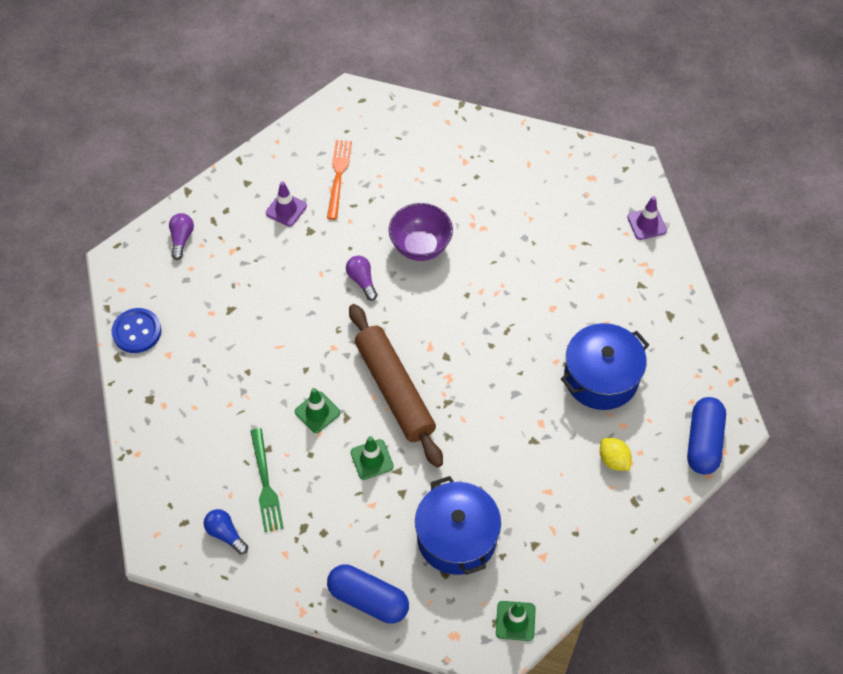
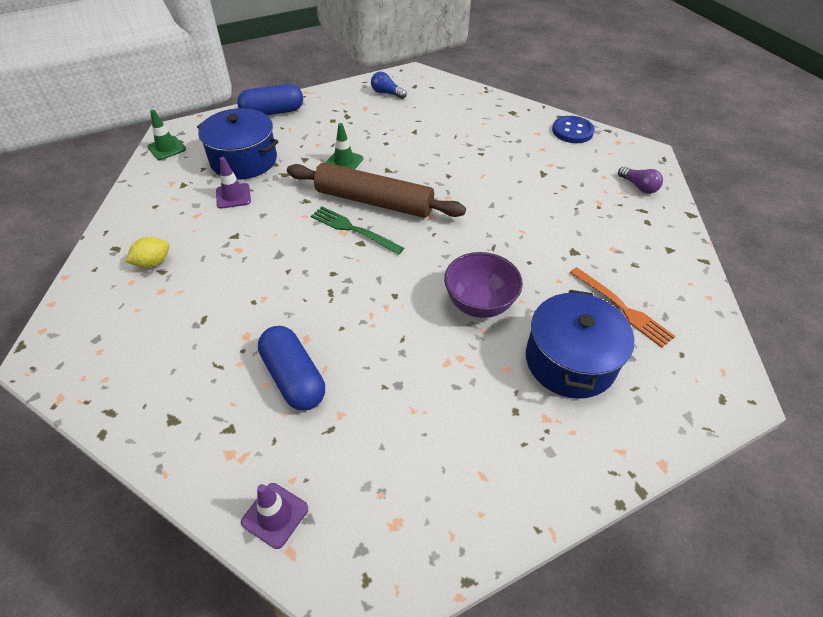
camera: 135 degrees right, 10 degrees down
blue light bulb [204,509,248,555] -> blue light bulb turned 150 degrees counterclockwise [371,71,407,99]
green fork [251,428,284,532] -> green fork moved to [311,206,404,255]
purple traffic cone [266,181,307,227] -> purple traffic cone moved to [216,157,251,209]
green traffic cone [295,388,340,433] -> none
purple light bulb [346,256,378,301] -> none
blue pot [561,323,649,410] -> blue pot moved to [526,290,635,399]
yellow lemon [600,438,632,471] -> yellow lemon turned 45 degrees counterclockwise [125,237,169,268]
blue capsule [687,397,726,474] -> blue capsule moved to [258,326,325,410]

